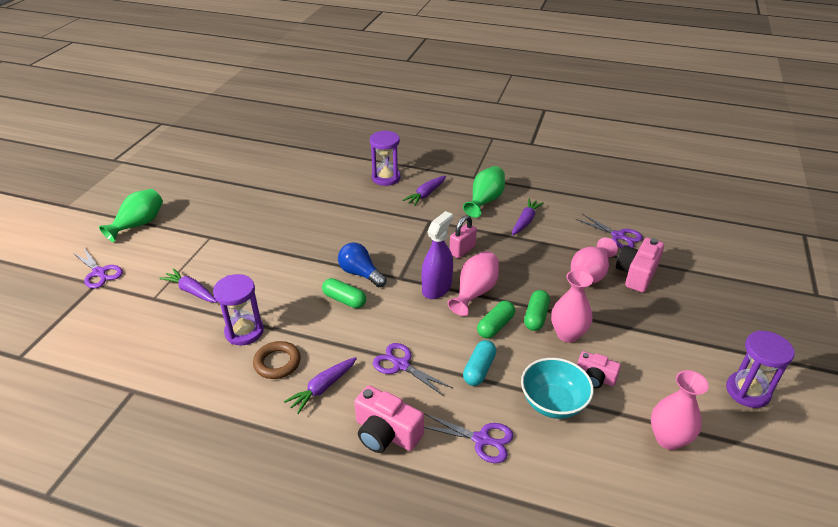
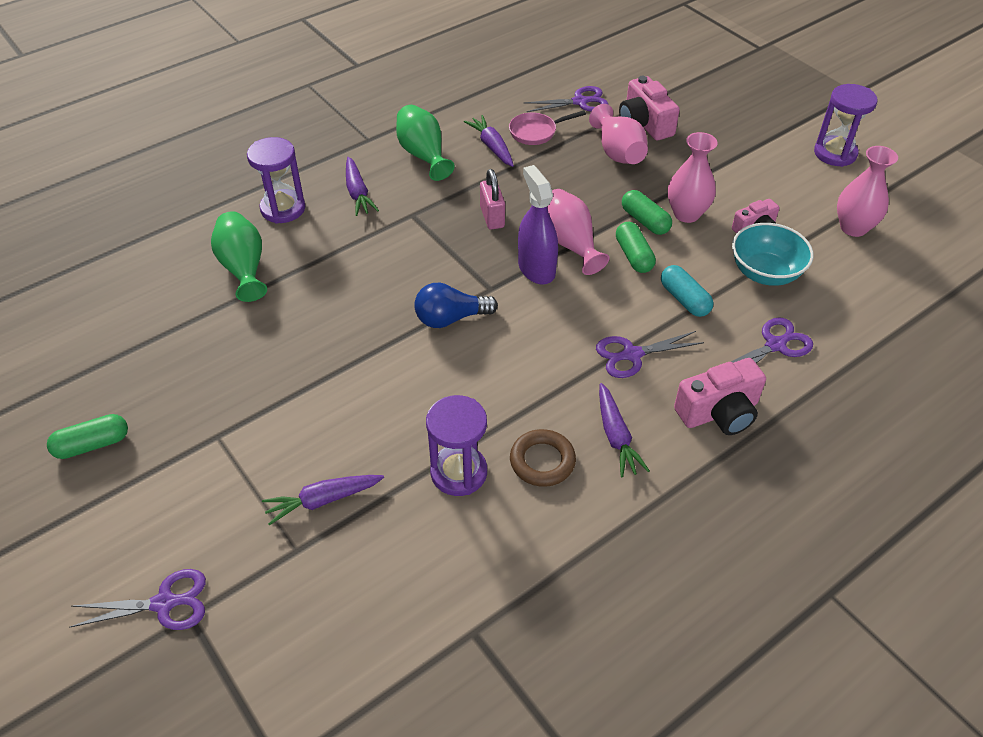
camera: 55 degrees left, 10 degrees up
green vase [99,189,163,242] -> green vase moved to [211,211,267,302]
green capsule [322,278,366,308] -> green capsule moved to [47,414,128,459]
none -> pink pan [509,110,586,145]

